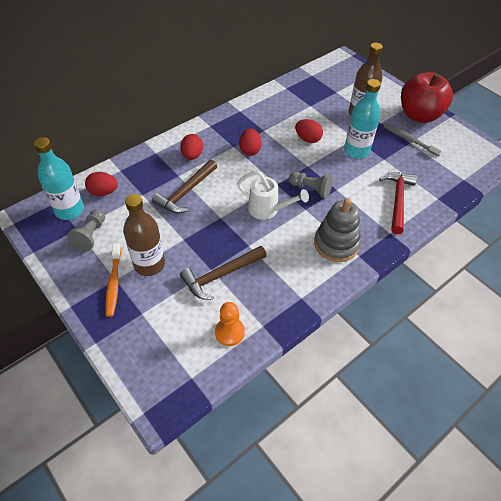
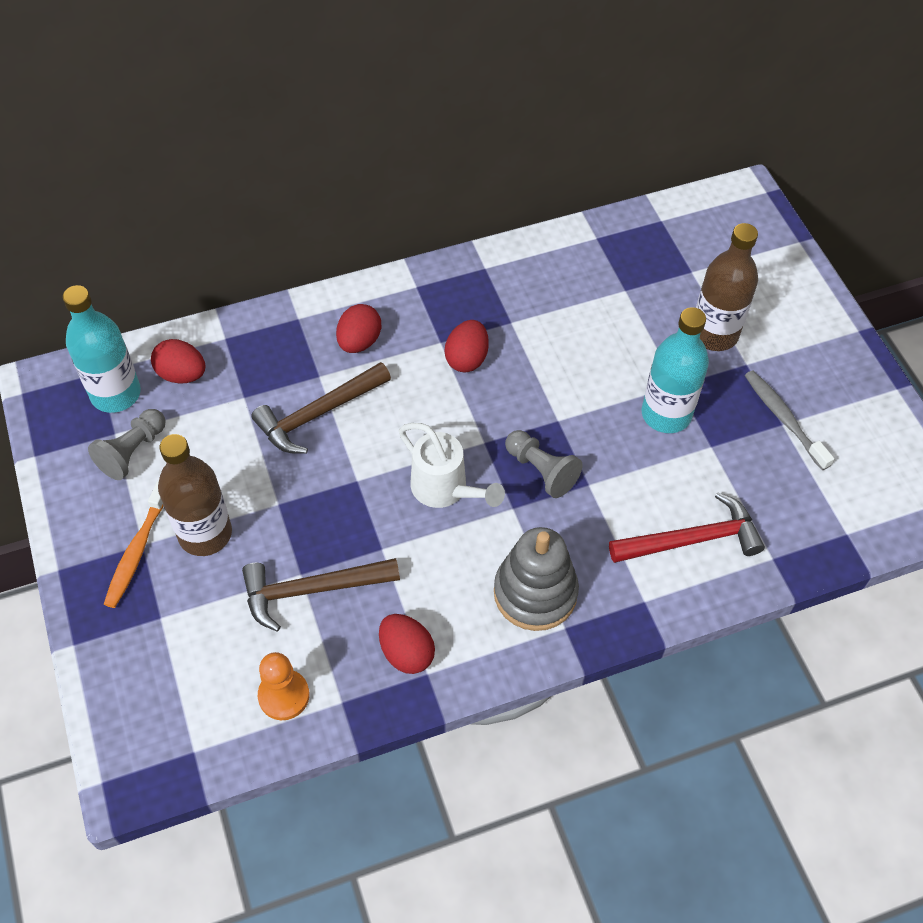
camera: 20 degrees right, 5 degrees up
red egg [295,119,323,143] -> red egg moved to [379,614,435,674]
red hammer [379,172,417,234] -> red hammer turned 45 degrees clockwise [609,492,765,563]
red apple [401,72,453,123] -> none

